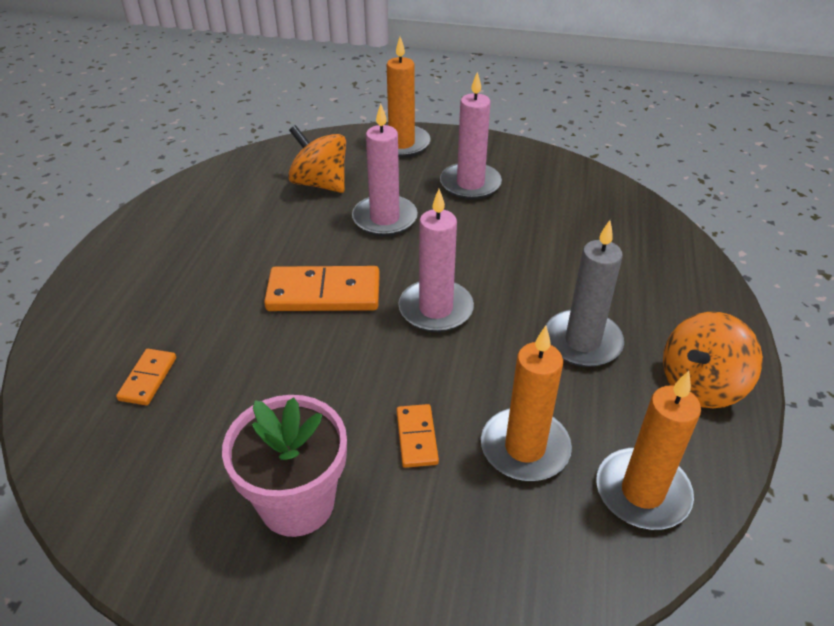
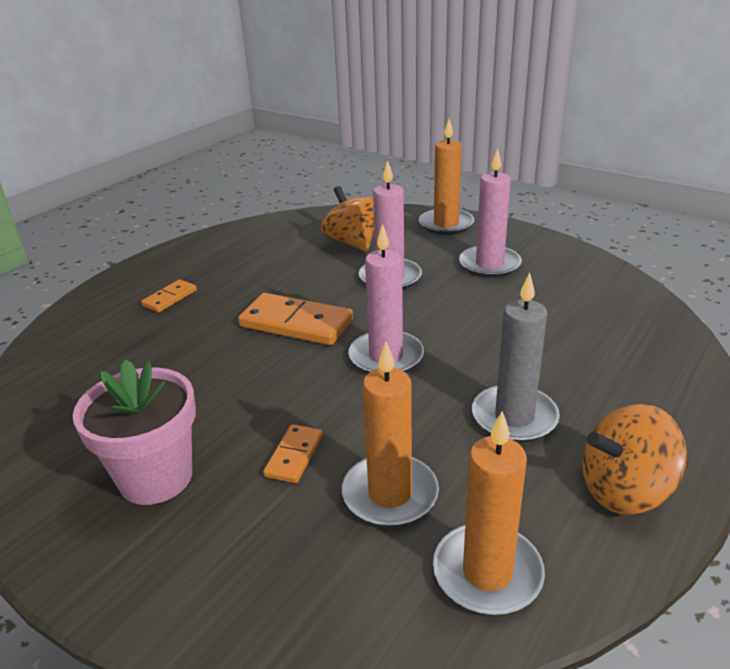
camera: 25 degrees right, 10 degrees down
orange domino [116,349,176,405] -> orange domino moved to [141,279,197,312]

